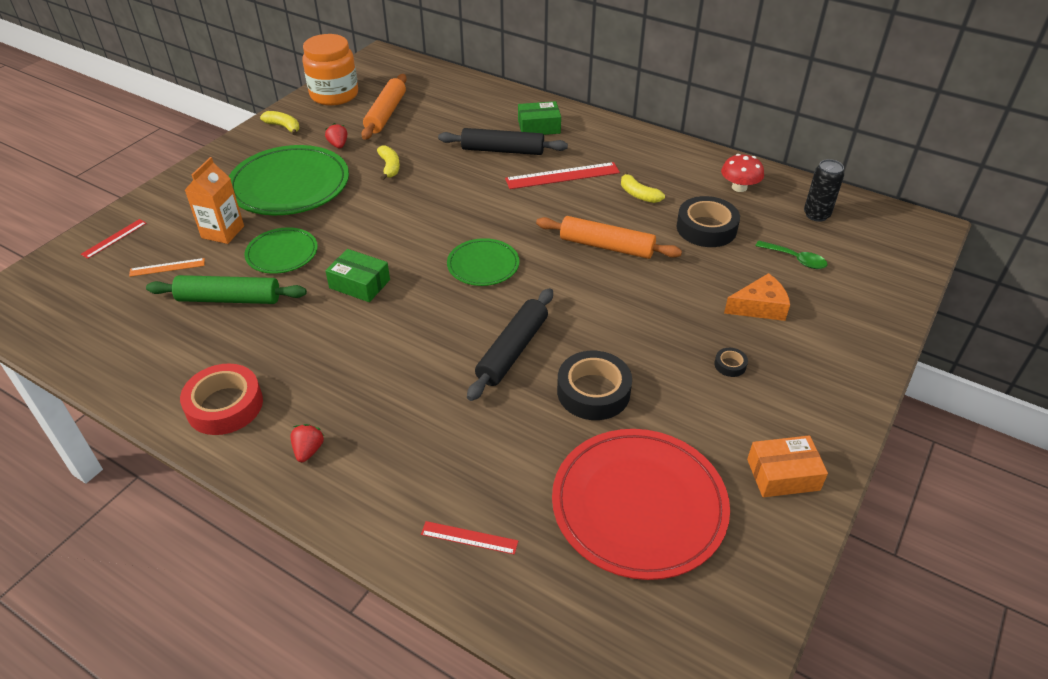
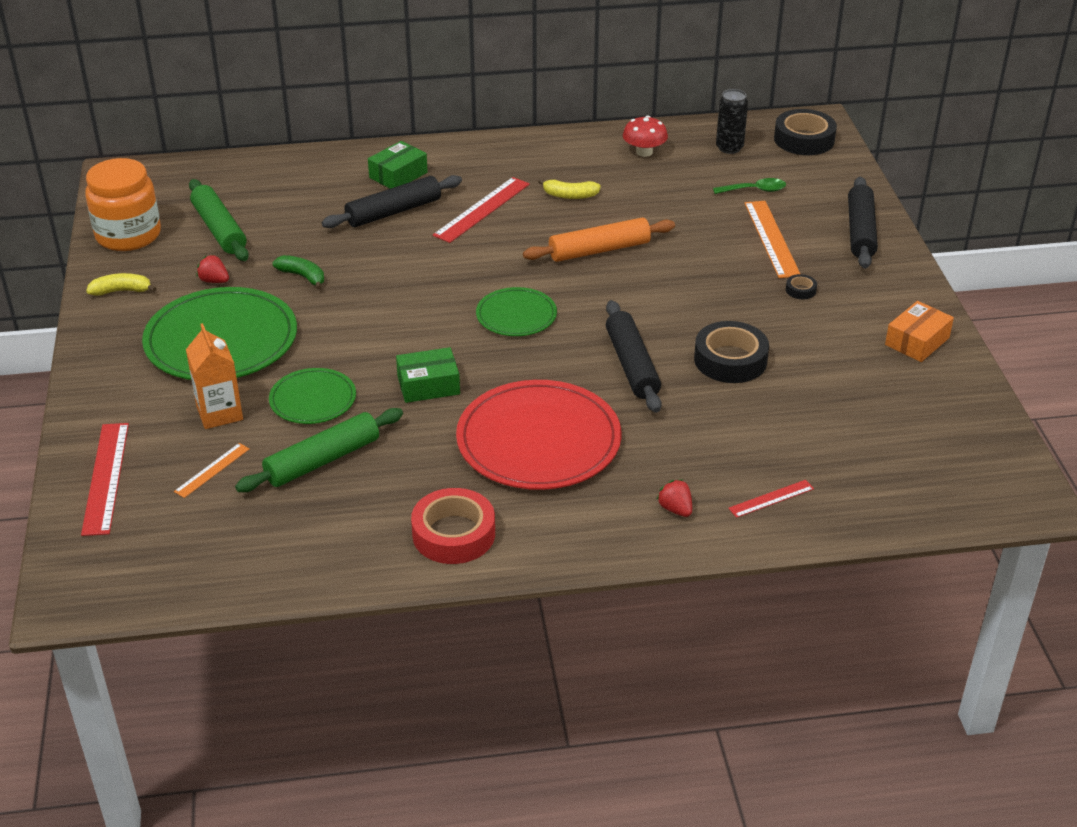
camera: 40 degrees left, 5 degrees down
red ruler [81,219,147,259] -> red ruler [81,423,129,536], size x1.80
red strawberry [290,424,324,462] -> red strawberry moved to [656,479,692,517]
orange rolling pin [361,74,407,140] -> green rolling pin [189,179,249,261]
yellow banana [377,146,400,180] -> green banana [272,255,324,290]
red plate [552,429,730,580] -> red plate moved to [456,380,622,490]
black tape [677,196,740,247] -> black tape moved to [774,109,837,155]
orange cheese [724,273,790,321] -> orange ruler [744,201,800,278]
none -> black rolling pin [848,177,878,268]

